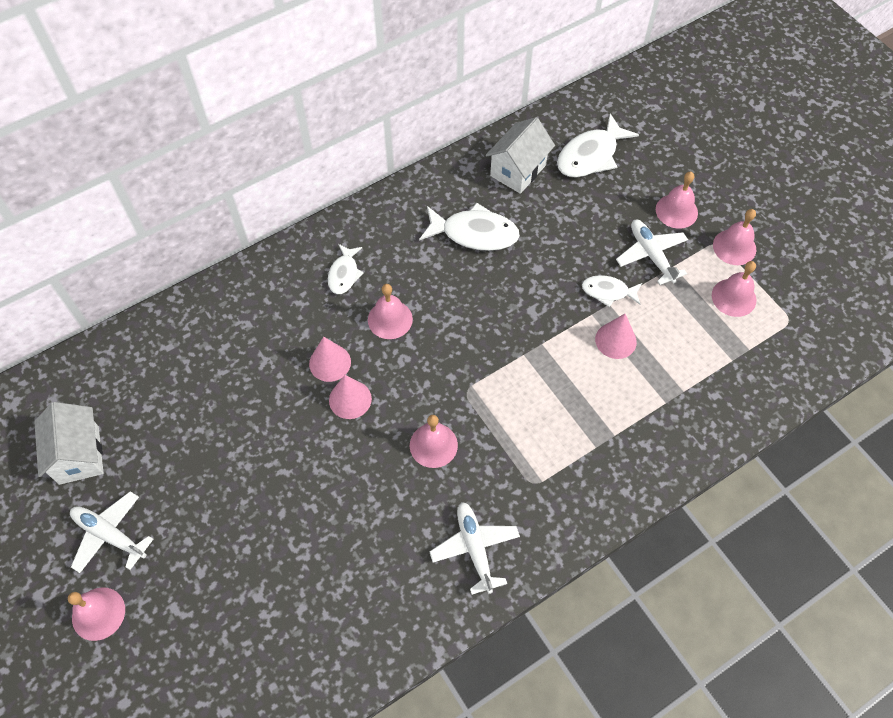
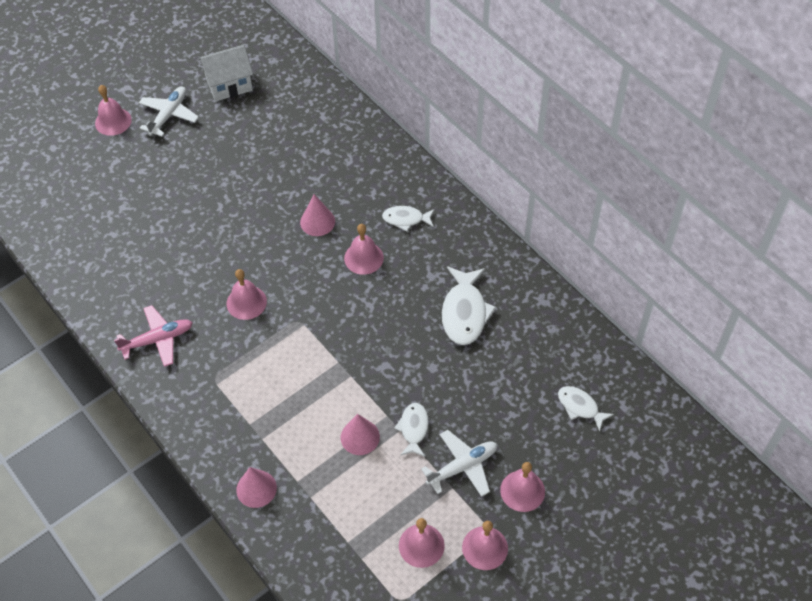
camera: 85 degrees right, 5 degrees down
pink cone [329,375,372,419] -> pink cone moved to [236,467,277,508]
white plane [429,502,520,595] -> pink plane [114,305,193,367]
white house [486,117,555,194] -> none
white fish [557,113,639,178] -> white fish [558,386,614,432], size x0.59

